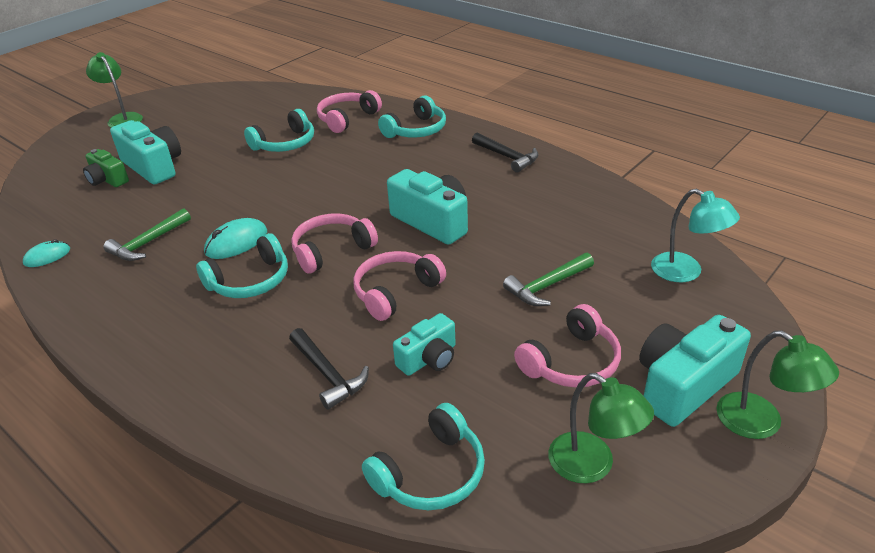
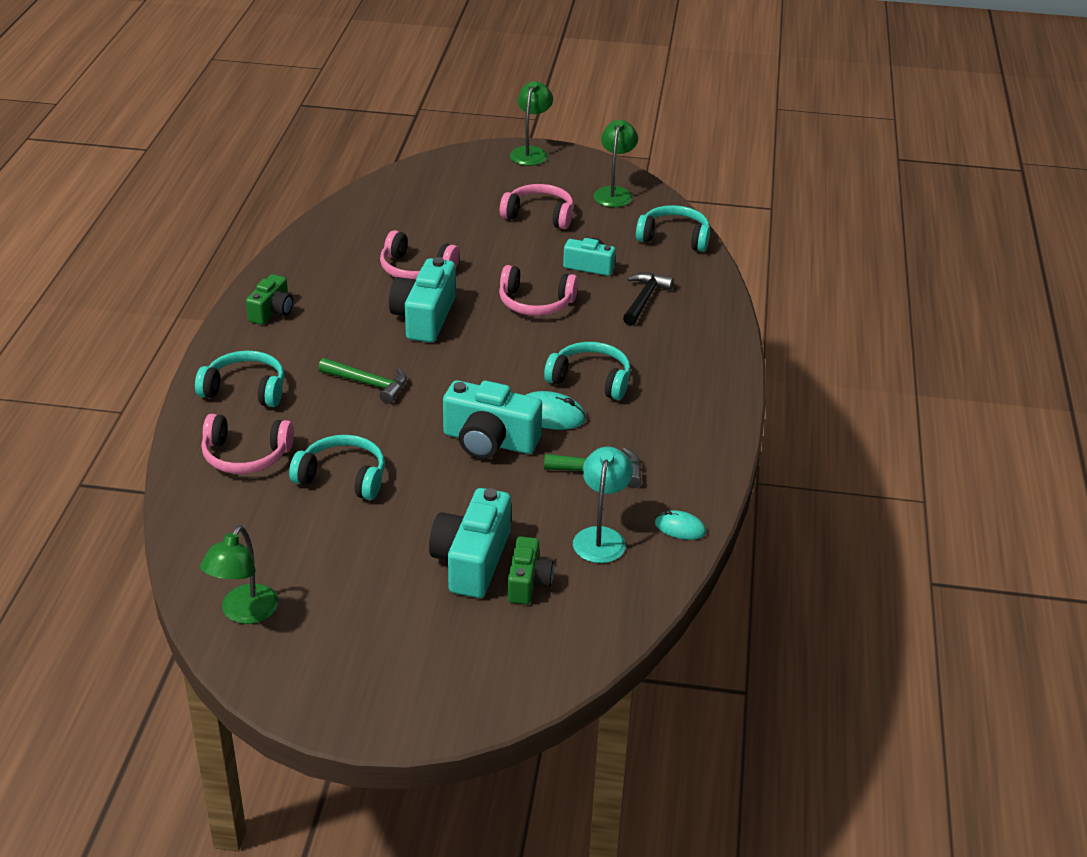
camera: 125 degrees left, 0 degrees up
green lamp [86,52,143,128] -> green lamp moved to [200,525,279,624]
pink headphones [291,214,378,274] -> pink headphones moved to [380,230,460,279]
black hammer [472,132,538,173] -> green camera [246,274,293,325]
green hammer [503,252,594,306] -> green hammer moved to [318,358,407,404]
turquoise camera [639,315,751,427] -> turquoise camera moved to [443,380,542,459]
turquoise lamp [651,189,740,282] -> turquoise lamp moved to [573,447,633,563]

